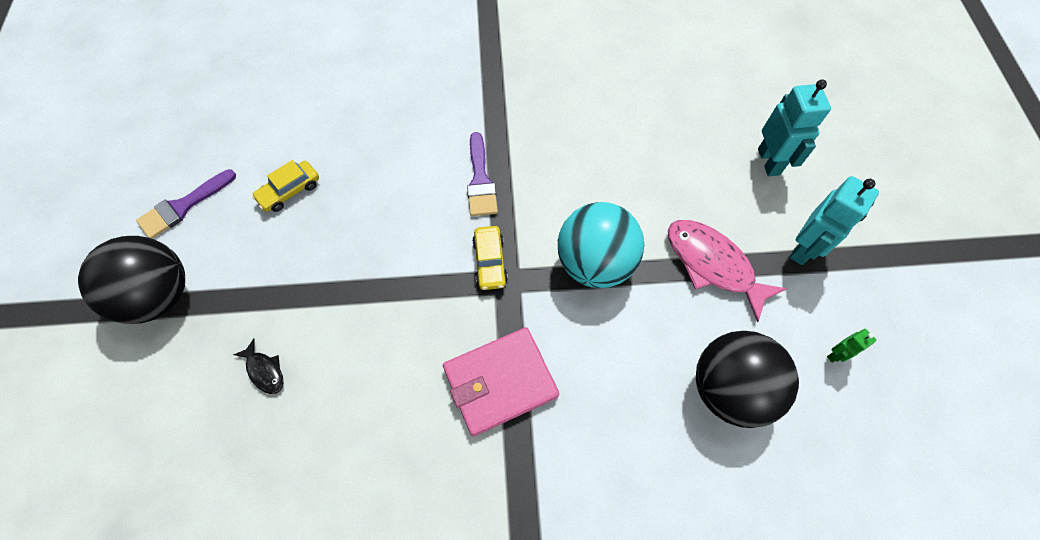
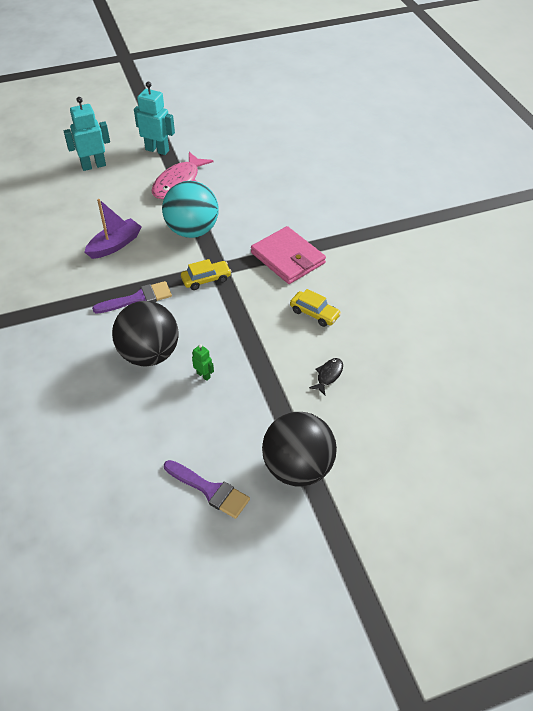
camera: 105 degrees left, 15 degrees down
yellow car [252,160,319,212] -> yellow car moved to [290,289,341,327]
black ball [696,331,799,428] -> black ball moved to [112,301,179,366]
green robot [827,329,876,363] -> green robot moved to [192,344,214,381]
none -> purple boat [84,199,142,259]

